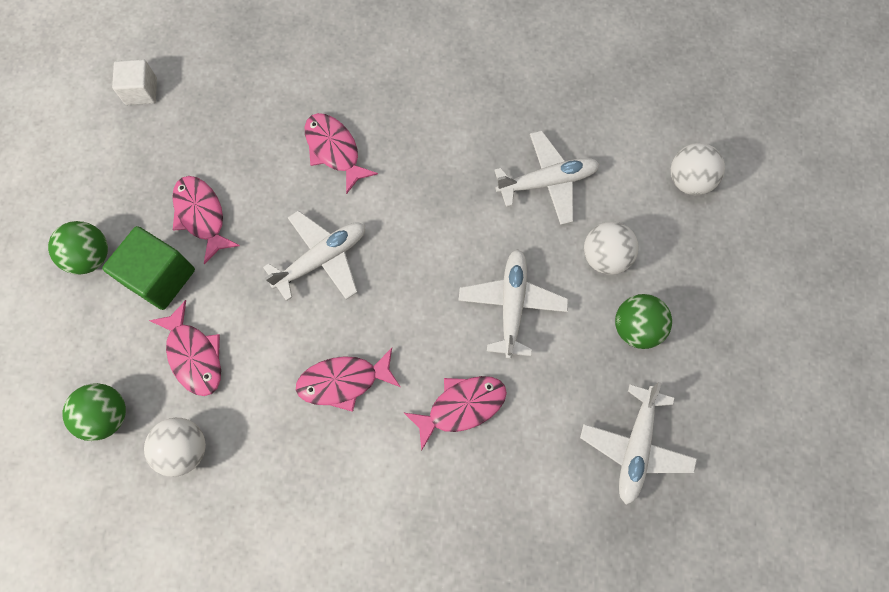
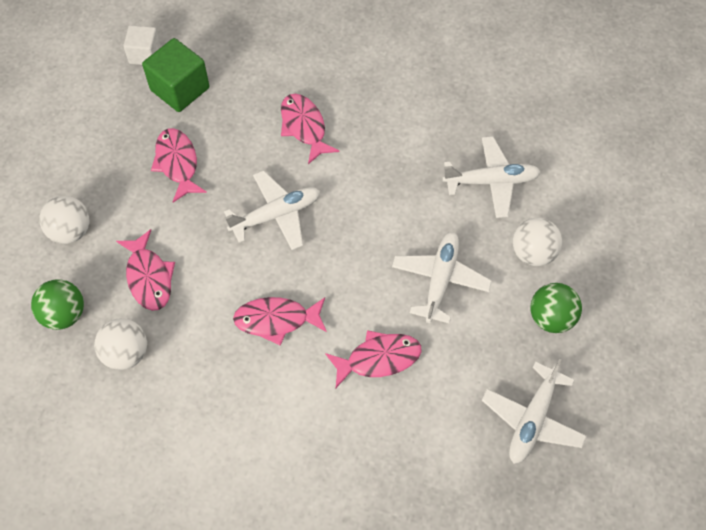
camera: 10 degrees right, 10 degrees down
green ball [48,221,108,275] -> none
green cube [102,226,195,310] -> green cube moved to [142,38,209,112]
white ball [671,143,725,195] -> white ball moved to [39,196,89,244]

